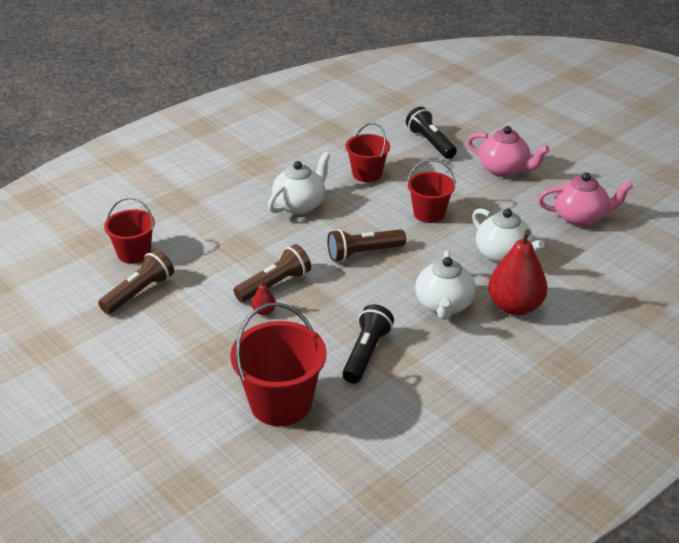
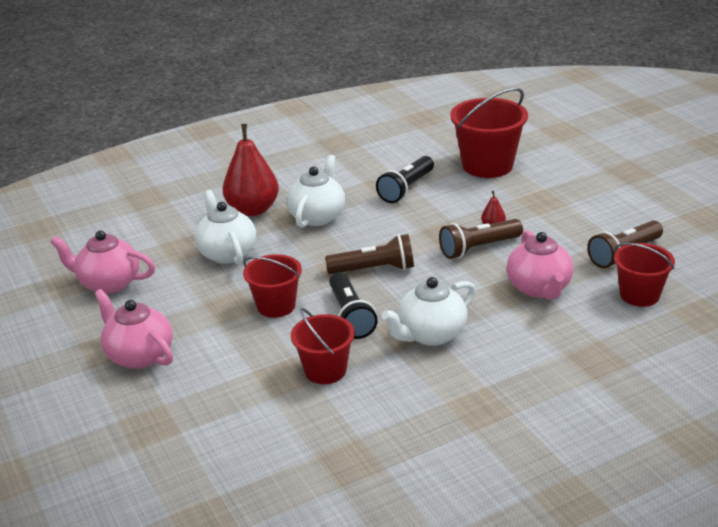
camera: 165 degrees left, 5 degrees down
black flashlight [406,107,457,159] -> black flashlight moved to [329,272,378,339]
none -> pink teapot [506,230,573,300]

